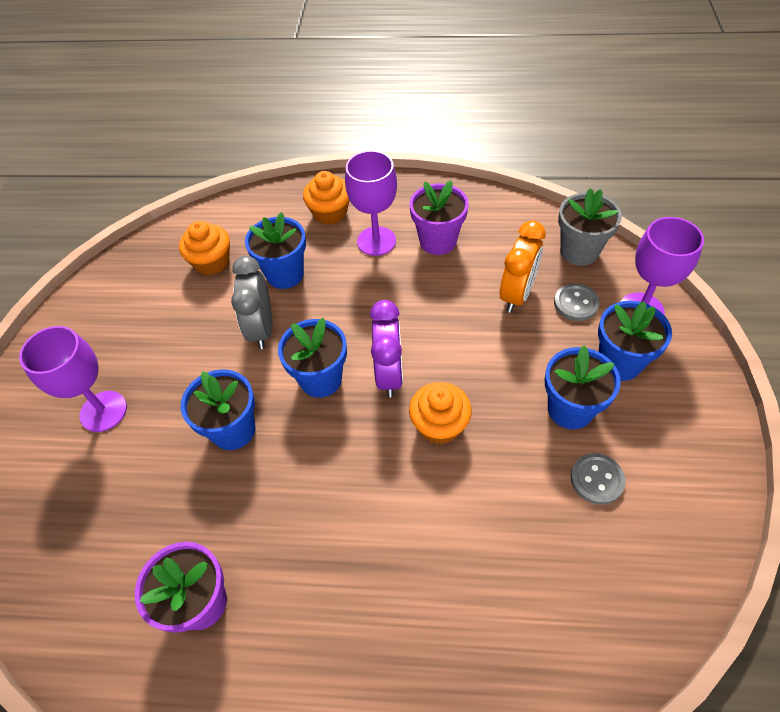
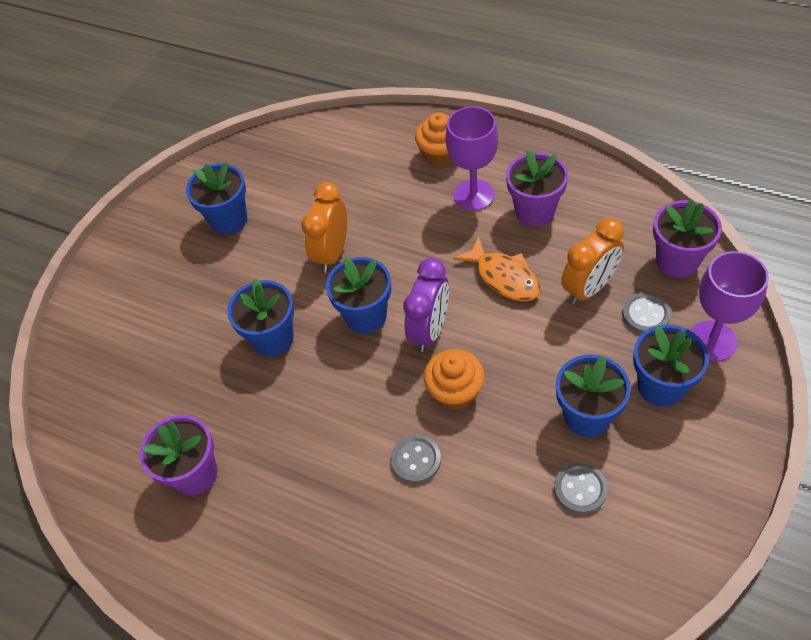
camera: 25 degrees right, 0 degrees up
purple goblet [19,326,127,432] -> none
orange cupcake [179,221,230,275] -> none
grey clock [231,256,272,349] -> orange clock [301,182,347,272]
blue flower pot [245,212,306,289] -> blue flower pot moved to [186,162,247,234]
grey flower pot [558,188,622,266] -> purple flower pot [653,199,722,278]
none -> grey button [391,435,441,484]
none -> orange fish [453,237,540,301]

